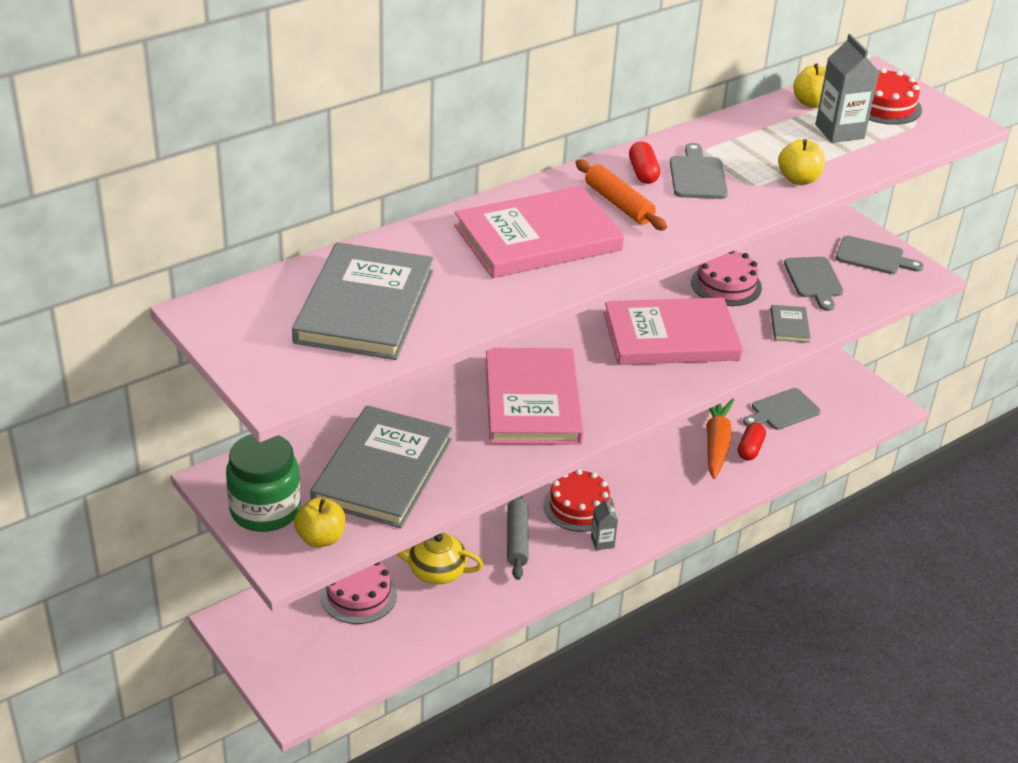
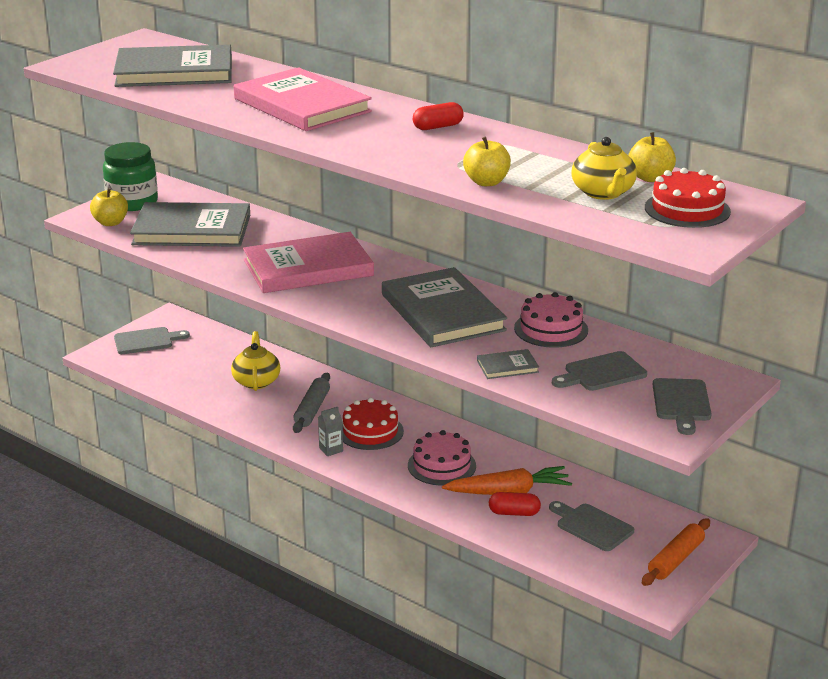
camera: 75 degrees right, 10 degrees down
pink cake [321,562,397,624] -> pink cake moved to [408,430,476,486]
grey rolling pin [507,495,529,580] -> grey rolling pin turned 60 degrees counterclockwise [293,372,330,433]
orange rolling pin [576,159,667,231] -> orange rolling pin moved to [642,518,710,586]
pink book [604,297,743,365] -> grey book [382,267,507,347]
grey cutting board [670,143,728,199] -> grey cutting board moved to [114,327,190,354]
grey carton [815,34,879,143] -> yellow teapot [571,137,637,200]

